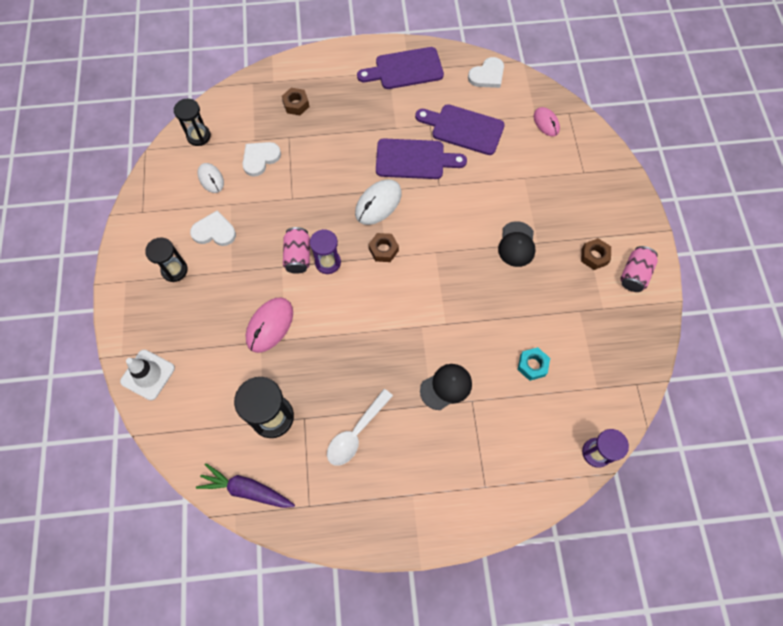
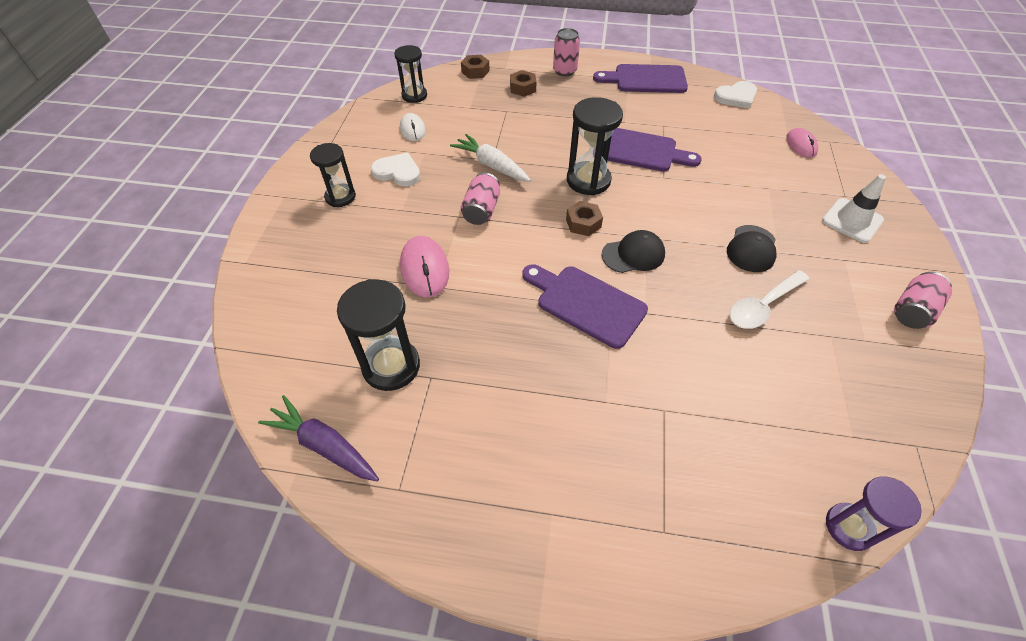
camera: 15 degrees right, 15 degrees down
white traffic cone [120,350,175,400] -> white traffic cone moved to [822,174,886,243]
white heart [242,142,281,177] -> none
pink mouse [246,297,293,353] -> pink mouse turned 60 degrees counterclockwise [400,236,449,298]
purple hourglass [310,229,341,274] -> none
white spoon [327,389,393,466] -> white spoon moved to [729,270,809,329]
white mouse [355,179,402,225] -> black hourglass [567,97,623,195]
purple cutting board [415,105,505,155] -> purple cutting board moved to [522,264,648,349]
black cap [420,364,472,410] -> black cap moved to [602,230,665,273]
turquoise nut [517,347,550,381] -> none
brown nut [581,238,611,270] -> brown nut moved to [461,55,490,79]
none -> white carrot [450,134,531,182]
none -> pink can [553,28,580,76]

